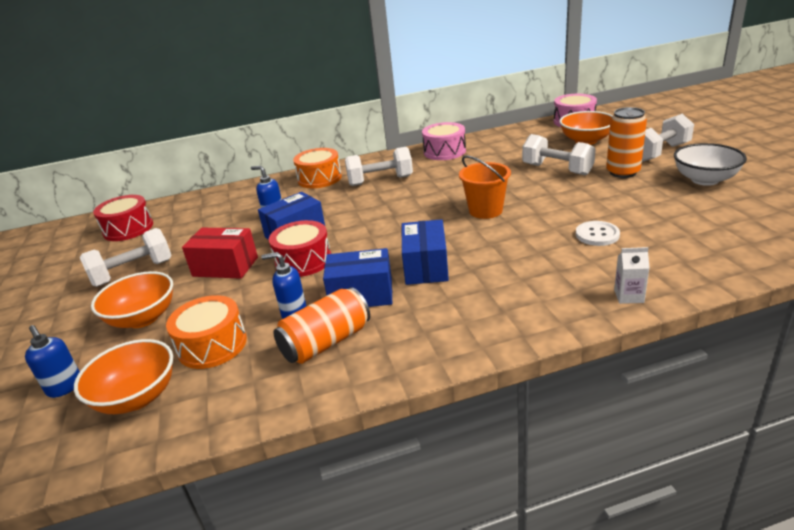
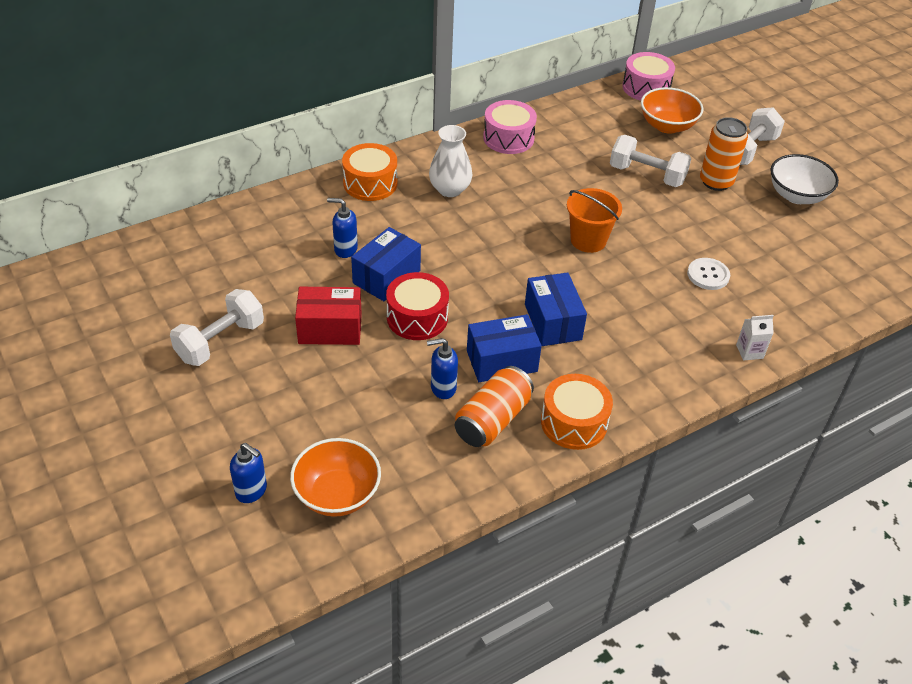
camera: 20 degrees left, 15 degrees up
orange bowl [91,271,173,328] -> none
red drum [93,195,153,241] -> none
orange drum [166,295,247,369] -> orange drum moved to [541,374,613,450]
white dumbbell [345,147,413,186] -> white vase [429,125,472,197]

